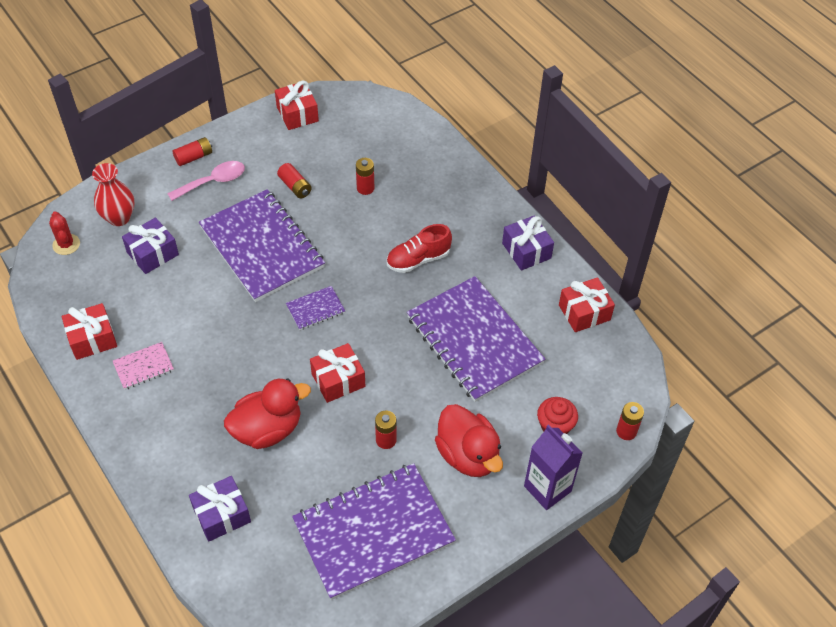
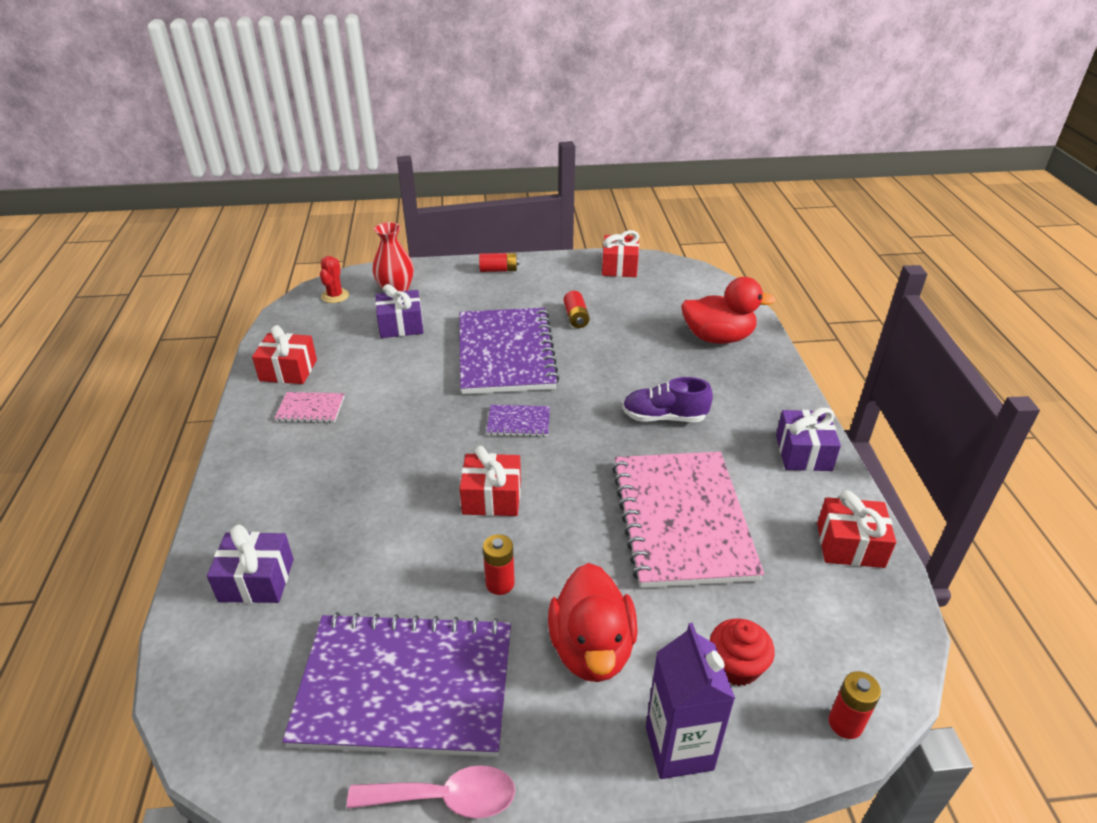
camera: 30 degrees right, 15 degrees down
pink spoon [167,161,245,201] -> pink spoon moved to [347,765,515,818]
red duck [224,378,311,449] -> red duck moved to [681,277,776,344]
red battery [356,158,374,195] -> none
red shoe [387,224,452,273] -> purple shoe [622,377,713,422]
purple notebook [407,276,545,402] -> pink notebook [612,452,764,588]

